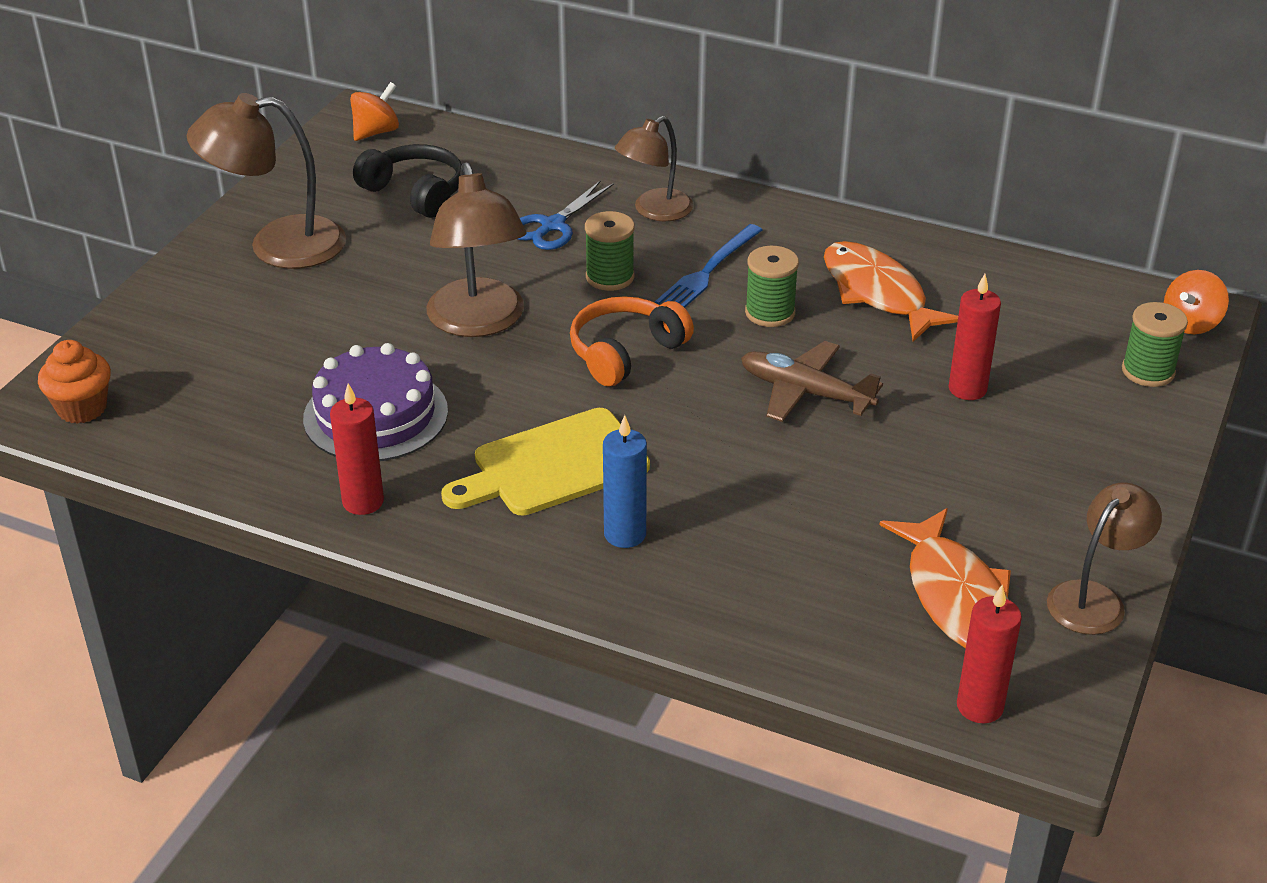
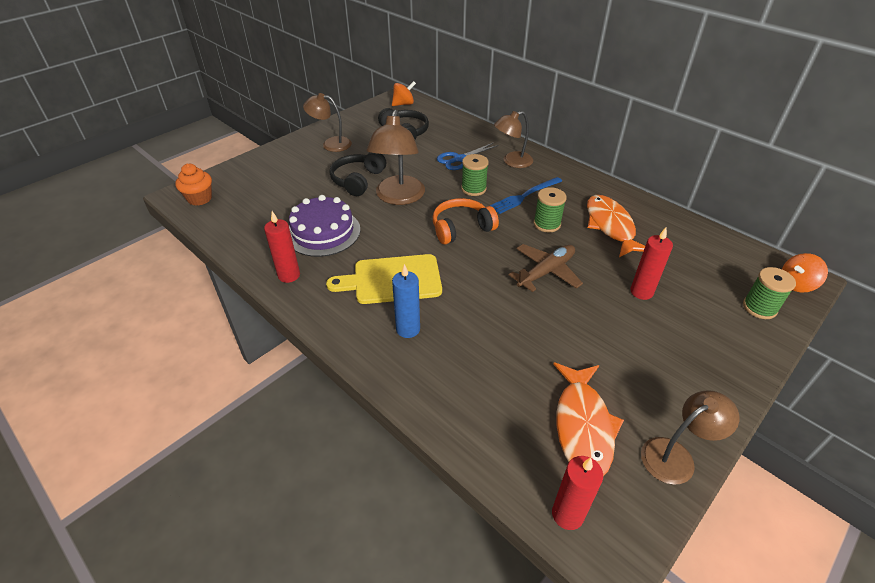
camera: 20 degrees right, 5 degrees up
brown lamp [187,93,346,269] -> brown lamp [303,93,352,152], size x0.65
brown plane [741,341,883,422] -> brown plane turned 90 degrees clockwise [509,244,583,292]
none -> black headphones [329,152,386,196]

